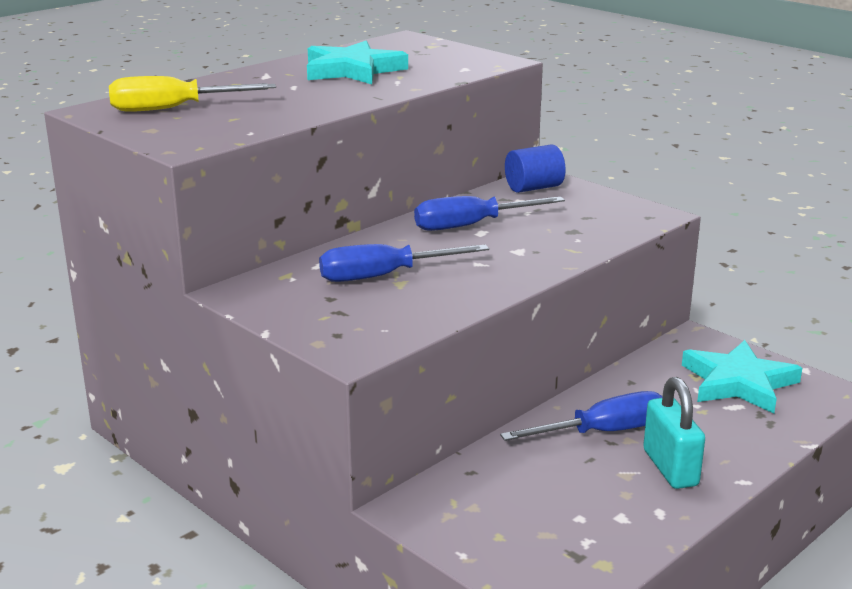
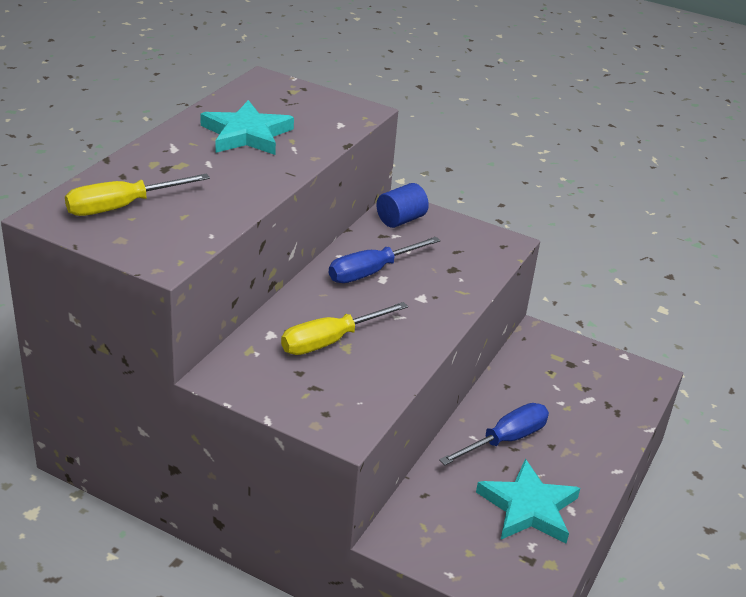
camera: 20 degrees left, 10 degrees up
blue screwdriver [319,244,489,282] -> yellow screwdriver [281,302,408,355]
turquoise padlock [643,377,705,489] -> none
turquoise star [682,340,802,414] -> turquoise star moved to [476,459,580,543]

